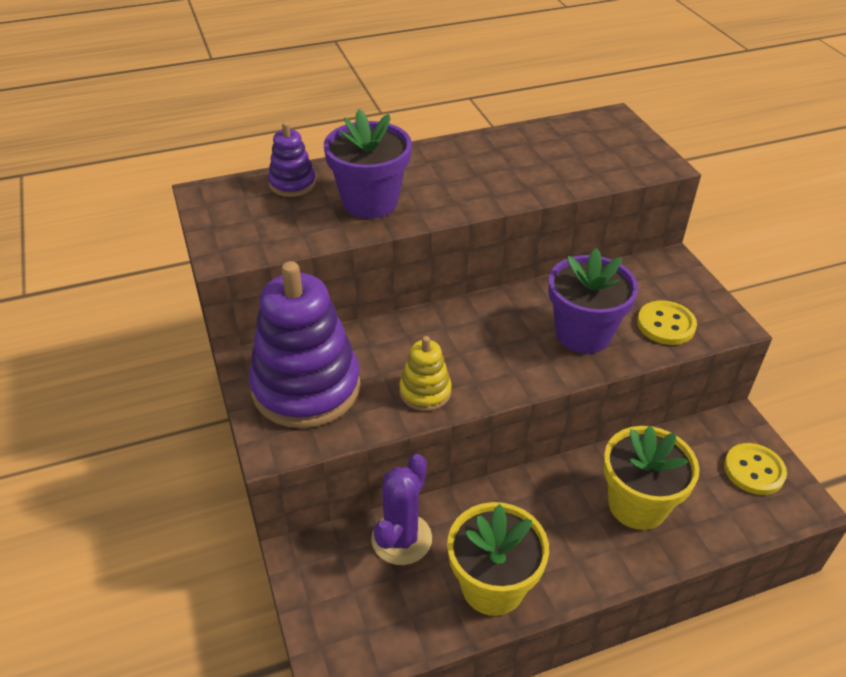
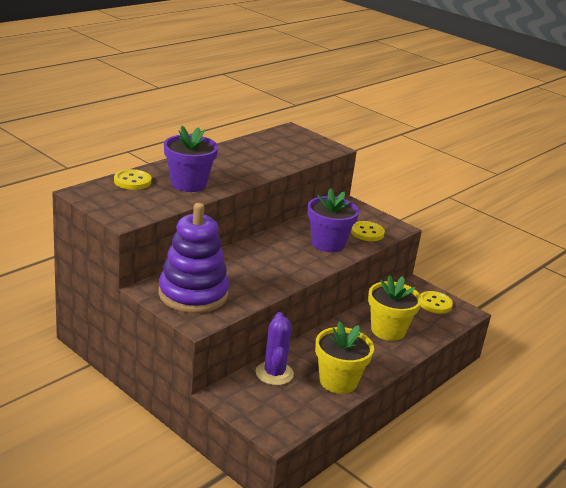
camera: 30 degrees left, 15 degrees down
purple stacking toy [268,122,316,197] -> yellow button [114,169,151,190]
yellow stacking toy [399,336,452,411] -> none

